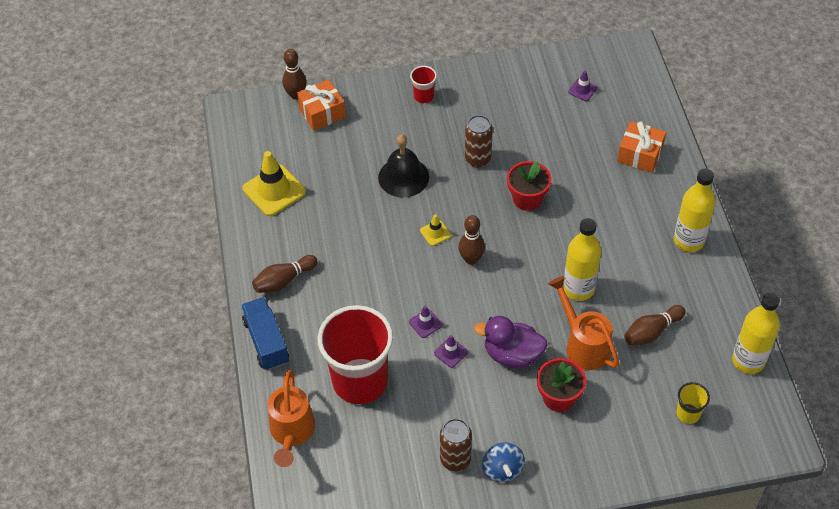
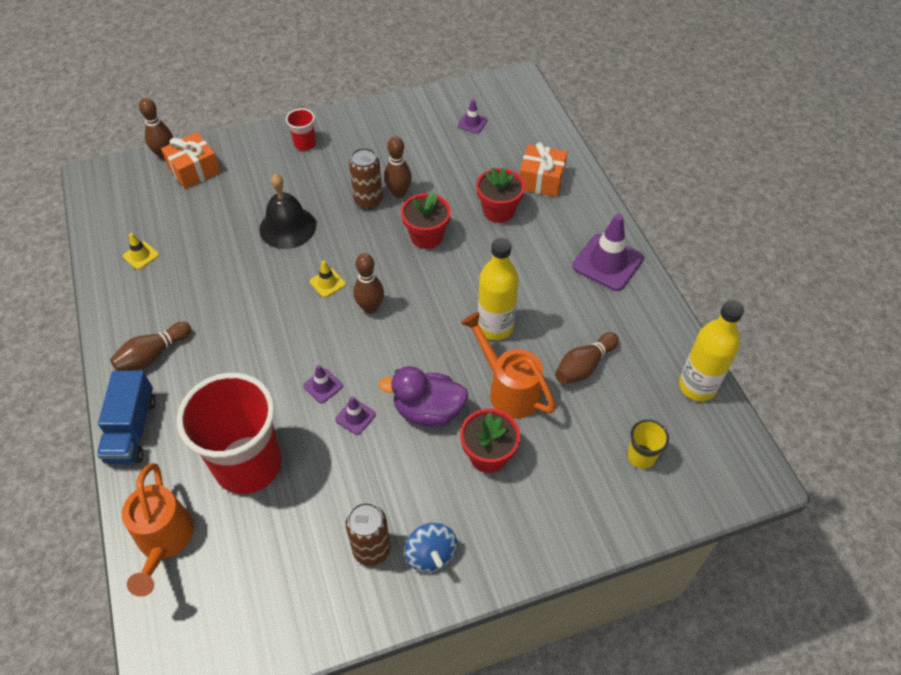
camera: 10 degrees left, 0 degrees up
blue truck [241,297,289,370] -> blue truck turned 150 degrees counterclockwise [97,371,156,464]
yellow traffic cone [243,151,306,216] -> yellow traffic cone [123,233,159,270], size x0.49
yellow bottle [674,168,716,252] -> purple traffic cone [572,214,644,291]
none -> brown bowling pin [384,136,412,198]
none -> red flower pot [476,167,525,223]

